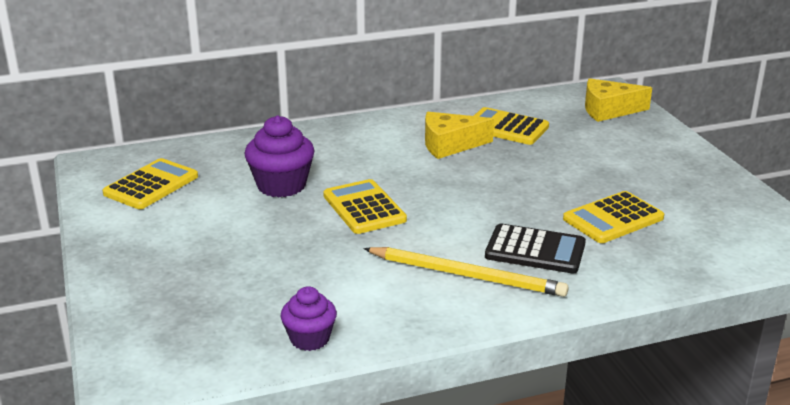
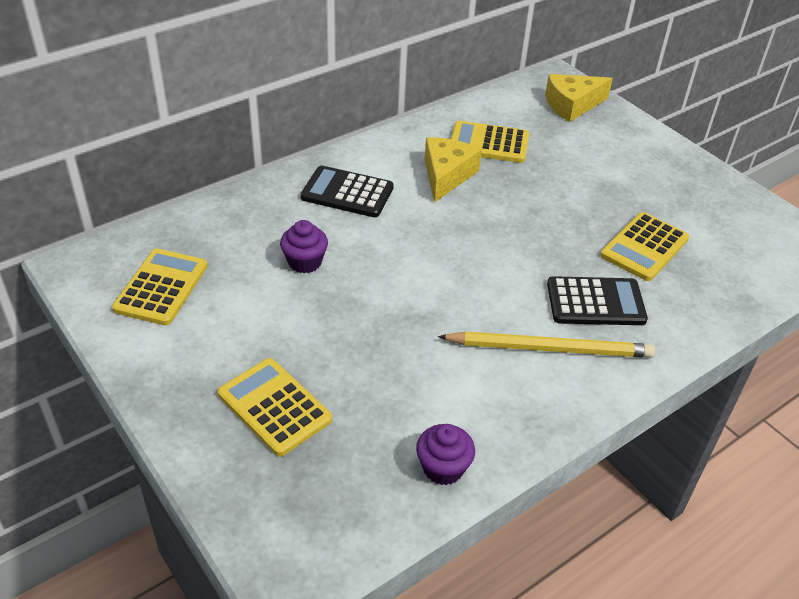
camera: 20 degrees left, 15 degrees up
purple cupcake [244,115,315,197] -> purple cupcake [280,220,328,273], size x0.63
yellow calculator [323,179,407,234] -> yellow calculator moved to [218,358,332,457]
yellow cheese [425,112,494,159] -> yellow cheese turned 135 degrees clockwise [425,137,482,203]
none -> black calculator [301,166,394,217]

